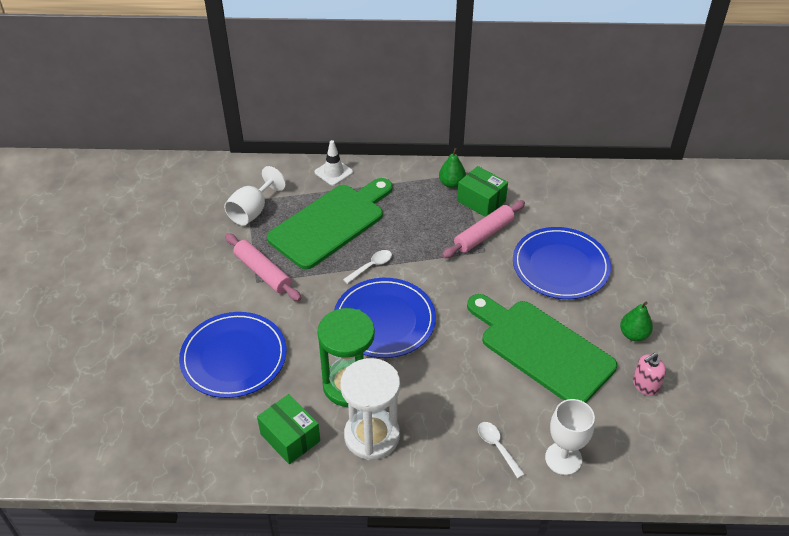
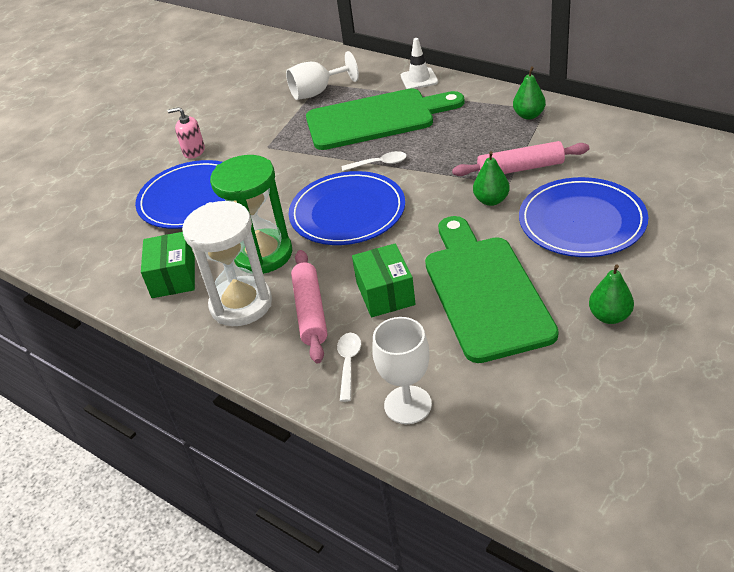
camera: 40 degrees right, 5 degrees down
pink rolling pin [225,233,301,301] -> pink rolling pin moved to [291,250,327,364]
green box [457,166,508,217] -> green box moved to [352,243,416,317]
pink soap dispenser [633,353,666,396] -> pink soap dispenser moved to [168,107,205,159]
none -> green pear [473,151,510,206]

